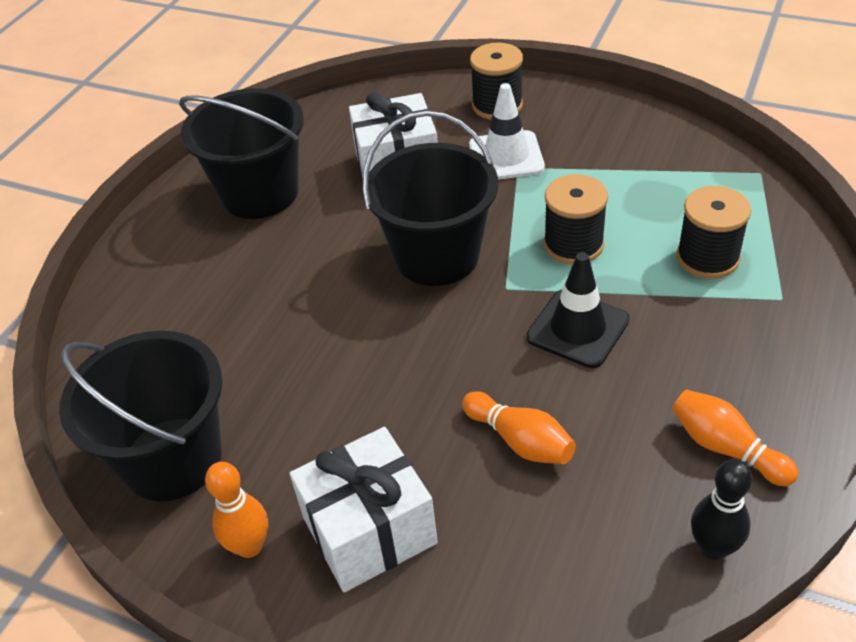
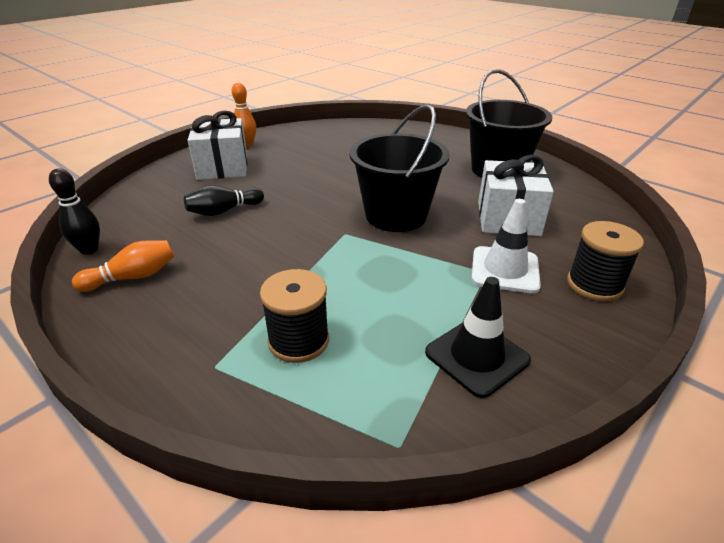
camera: 105 degrees right, 10 degrees down
black bucket [59,331,222,501] -> none
orange bowling pin [462,391,576,464] -> black bowling pin [184,185,264,216]
black traffic cone [526,252,630,368] -> black traffic cone moved to [425,277,531,398]
black spool [544,174,608,265] -> none

